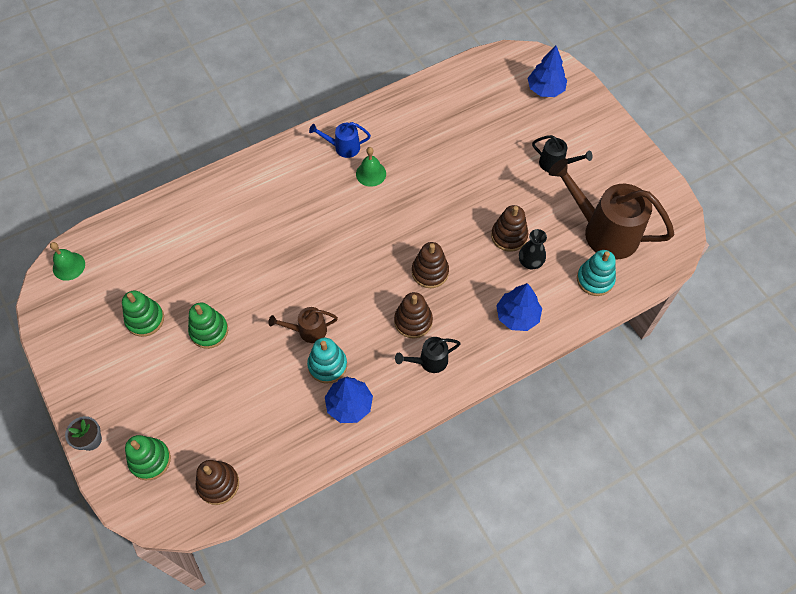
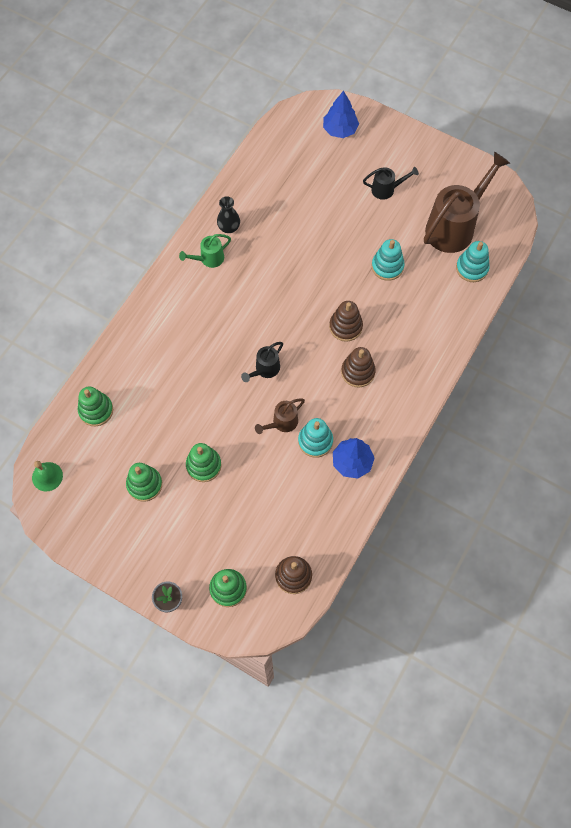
camera: 30 degrees left, 5 degrees up
blue watering can [309,122,371,158] -> green watering can [179,234,231,268]
green bell [356,147,386,187] -> none
black watering can [395,337,461,373] -> black watering can moved to [241,342,283,382]
brown stacking toy [491,205,528,252] -> turquoise stacking toy [372,239,405,281]
blue tree [496,283,542,331] -> none
black vase [519,229,547,269] -> black vase moved to [217,196,240,233]
brown watering can [549,159,674,259] -> brown watering can turned 135 degrees clockwise [424,152,510,253]
none -> green stacking toy [78,387,113,426]

